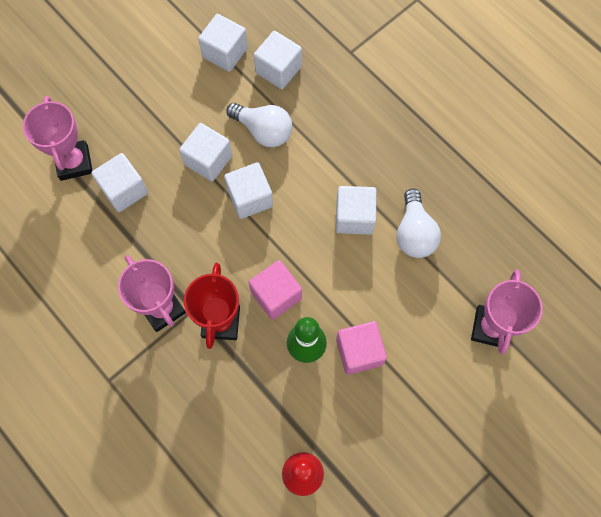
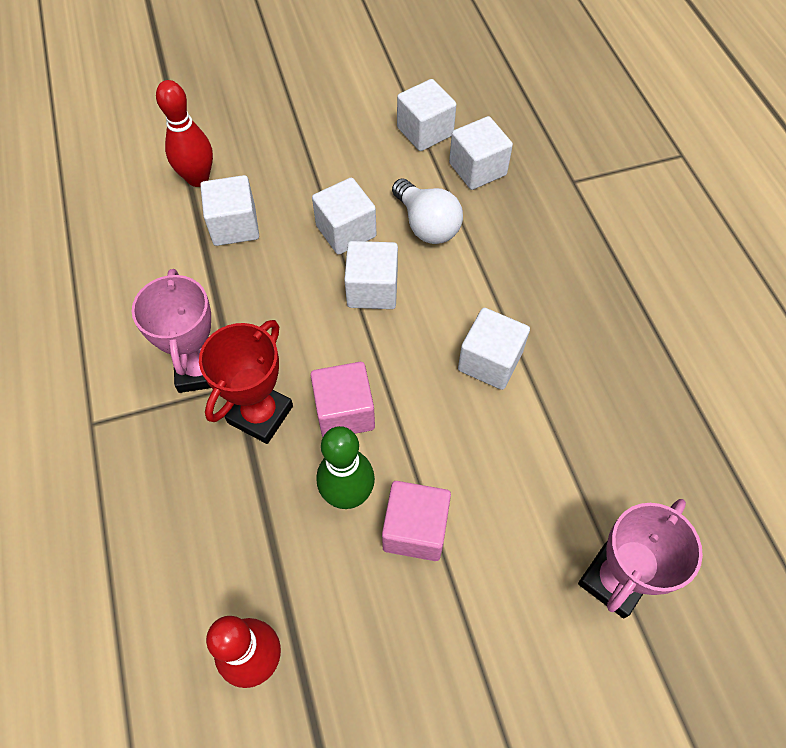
camera: 25 degrees right, 10 degrees down
pink trophy [23,96,93,181] -> red bowling pin [156,80,213,187]
white light bulb [396,188,441,258] -> none

